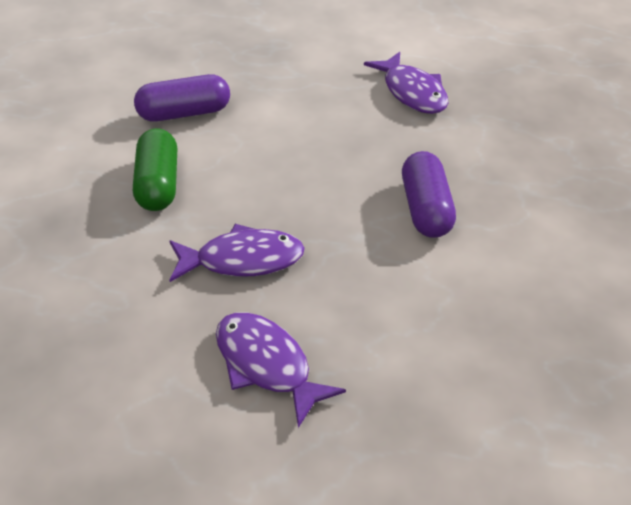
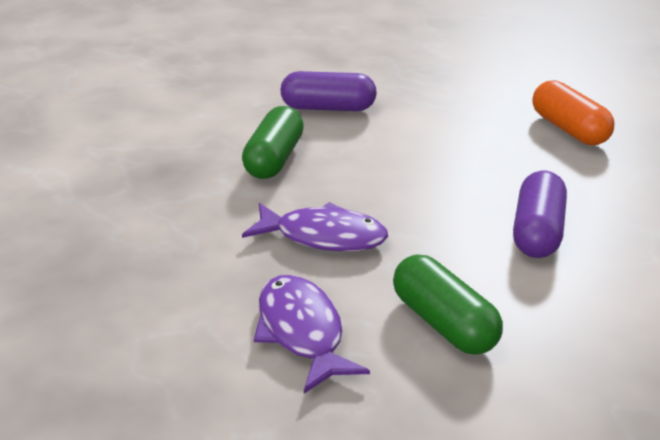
camera: 20 degrees right, 10 degrees down
purple fish [364,52,448,114] -> orange capsule [532,80,615,145]
none -> green capsule [393,254,503,355]

